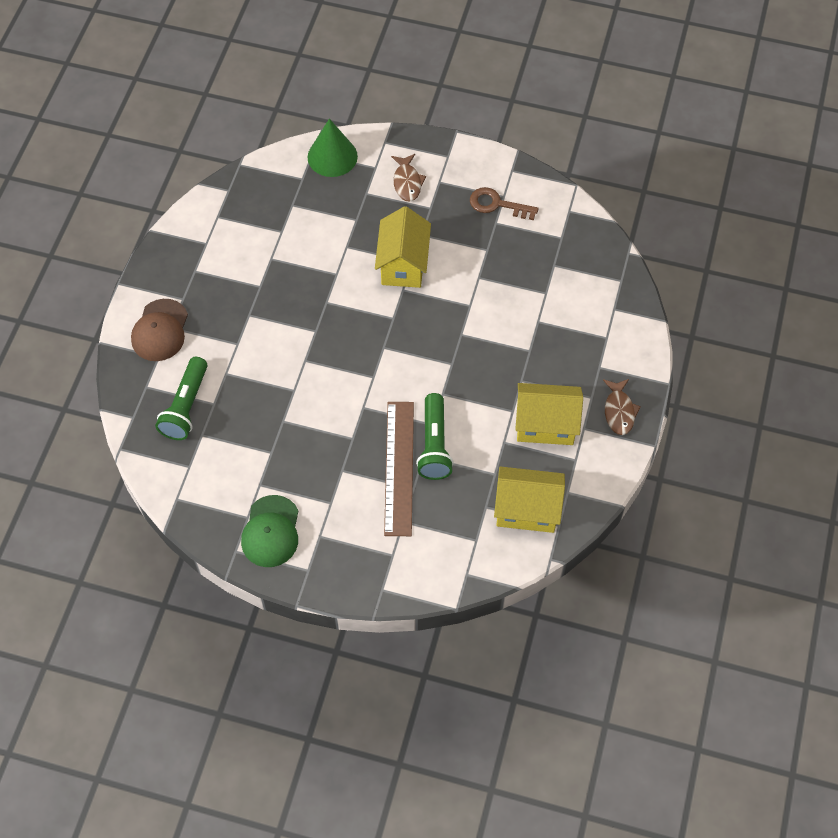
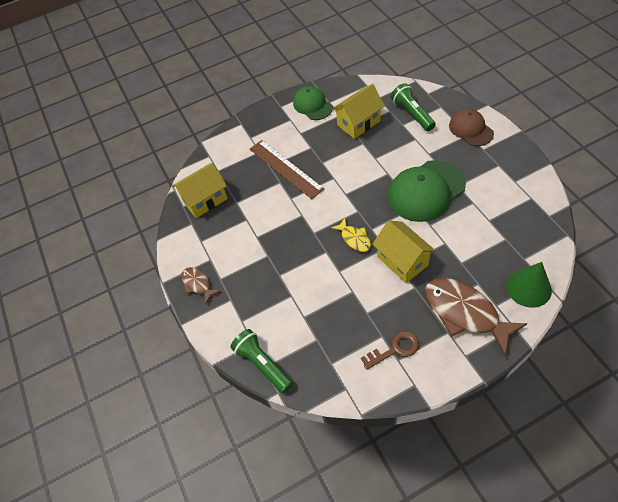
camera: 145 degrees right, 5 degrees down
brown fish [391,154,426,202] -> brown fish [425,278,528,356], size x1.97
green flashlight [416,393,454,480] -> green flashlight moved to [230,329,293,393]
yellow house [515,383,583,445] -> yellow house moved to [332,84,385,139]
none -> yellow fish [331,218,371,252]
none -> green cap [388,160,466,222]

